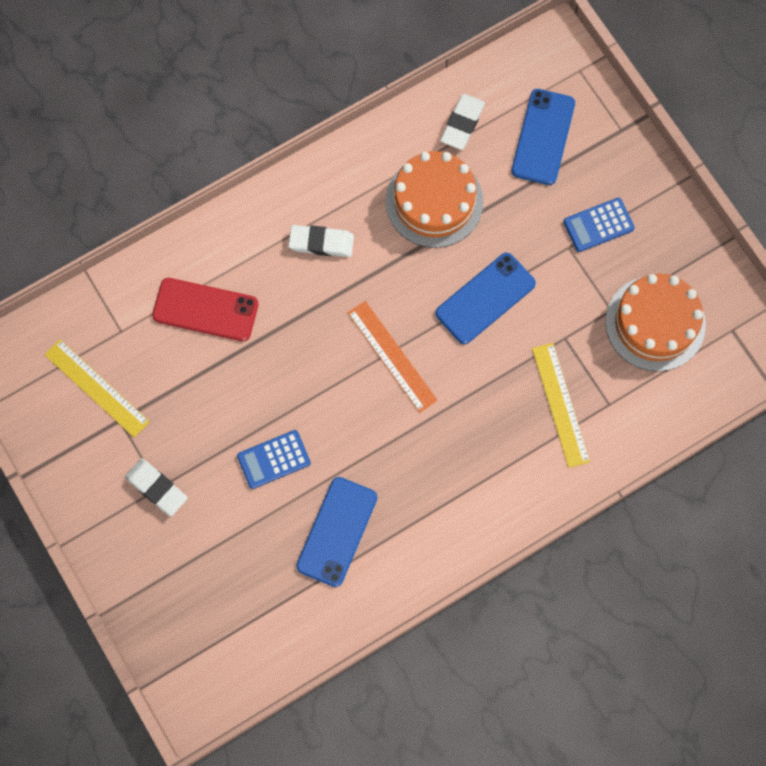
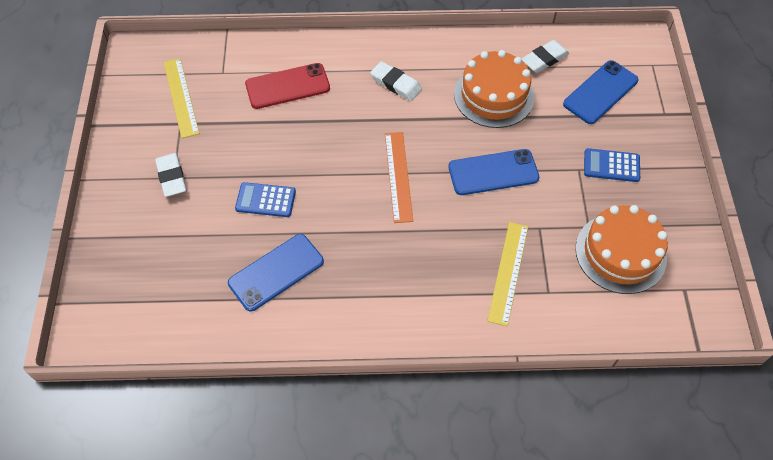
camera: 30 degrees right, 15 degrees down
red phone [152,278,259,341] -> red phone turned 60 degrees counterclockwise [245,63,330,109]

